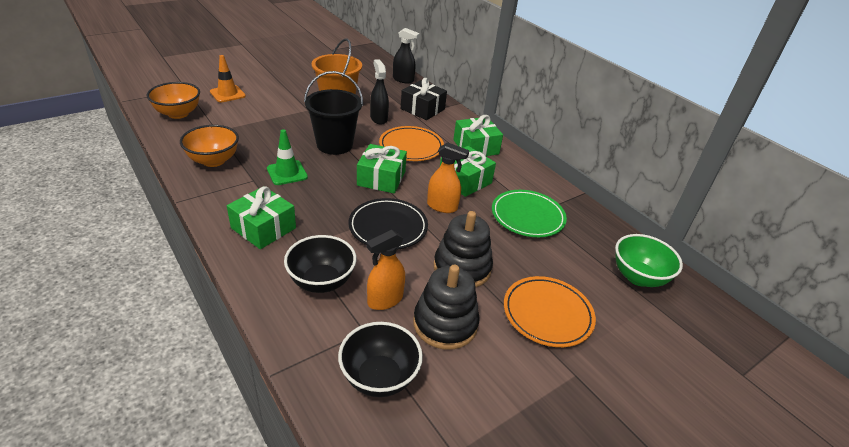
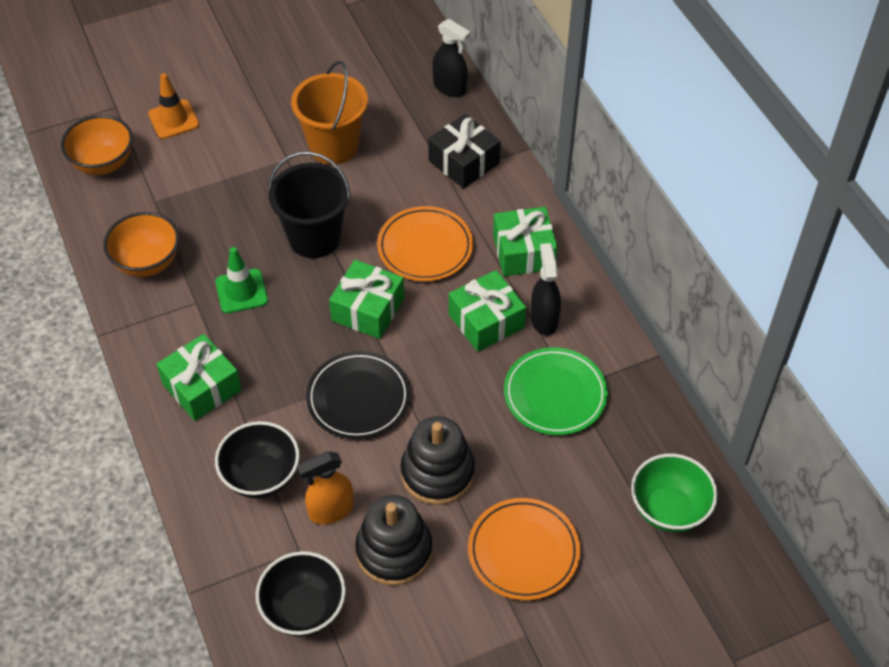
camera: 15 degrees right, 15 degrees up
black spray bottle [370,59,389,124] -> black spray bottle moved to [530,243,561,336]
orange spray bottle [427,142,469,213] -> none

